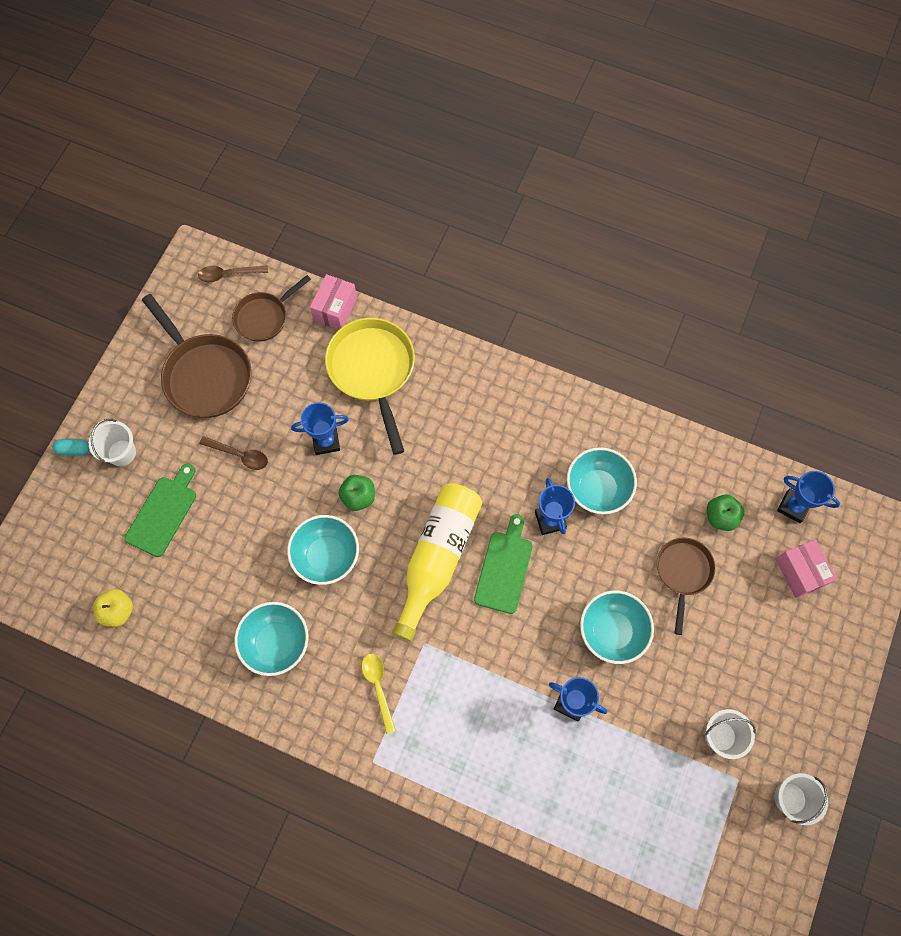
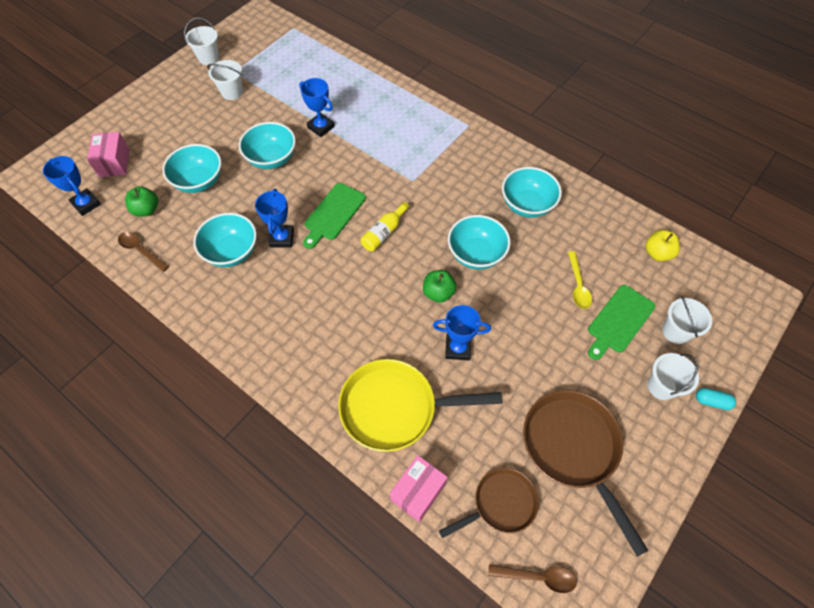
camera: 165 degrees left, 10 degrees down
brown spoon [199,436,268,470] -> brown spoon moved to [118,232,169,272]
yellow pan [325,318,415,455] -> yellow pan turned 90 degrees clockwise [338,359,503,452]
yellow spoon [362,654,396,734] -> yellow spoon moved to [568,251,592,309]
yellow bottle [392,483,482,642] -> yellow bottle [361,202,409,251], size x0.48
brown pan [657,537,715,635] -> turquoise bowl [162,144,221,193]
none -> white bucket [662,296,712,344]

